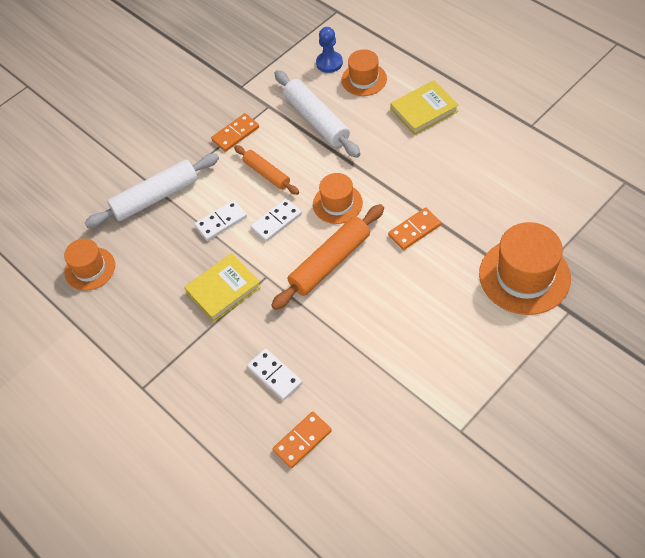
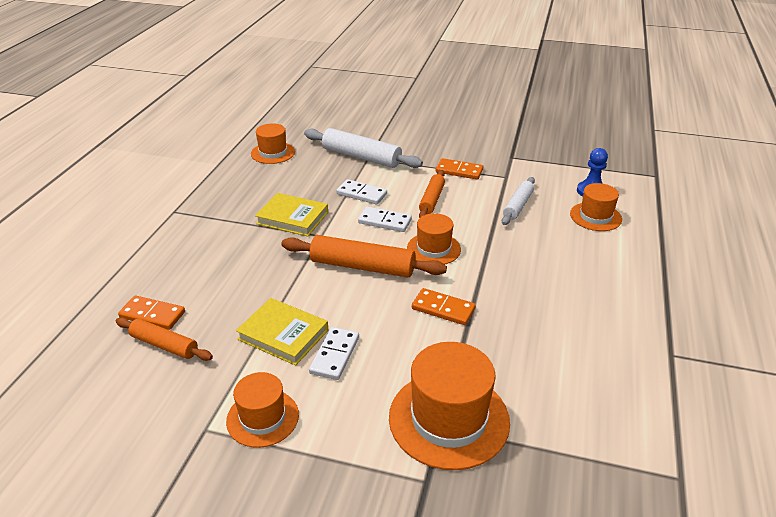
camera: 55 degrees right, 20 degrees down
white domino [247,349,302,400] -> white domino moved to [309,327,359,380]
white rolling pin [274,70,360,158] -> white rolling pin [502,177,535,225], size x0.62
yellow book [390,80,459,135] -> yellow book moved to [236,298,328,366]
none -> orange rolling pin [116,318,213,361]
none -> orange hat [226,372,299,448]

